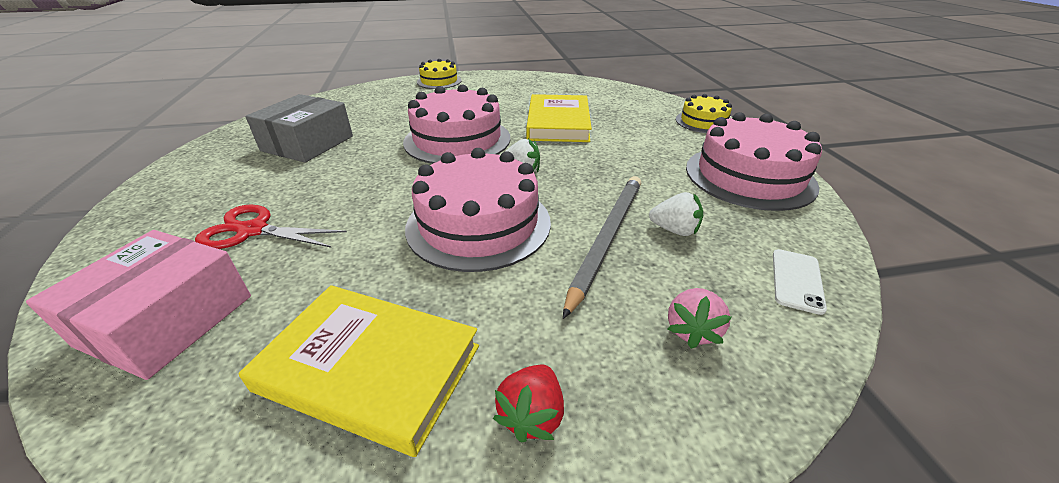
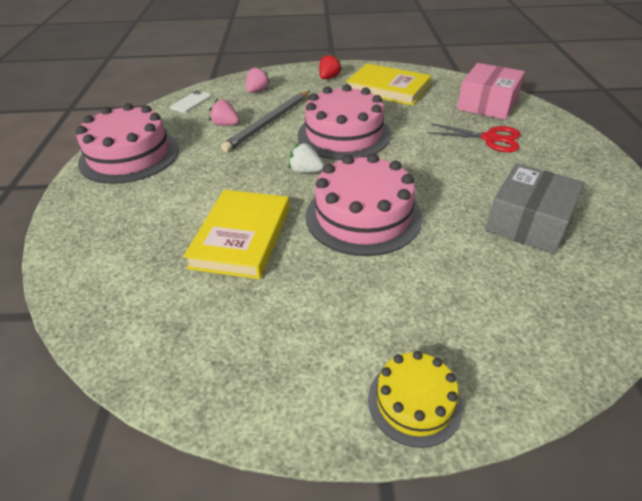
camera: 170 degrees left, 5 degrees up
white strawberry [649,192,703,236] -> pink strawberry [209,98,240,126]
yellow cake [676,94,732,133] -> none

